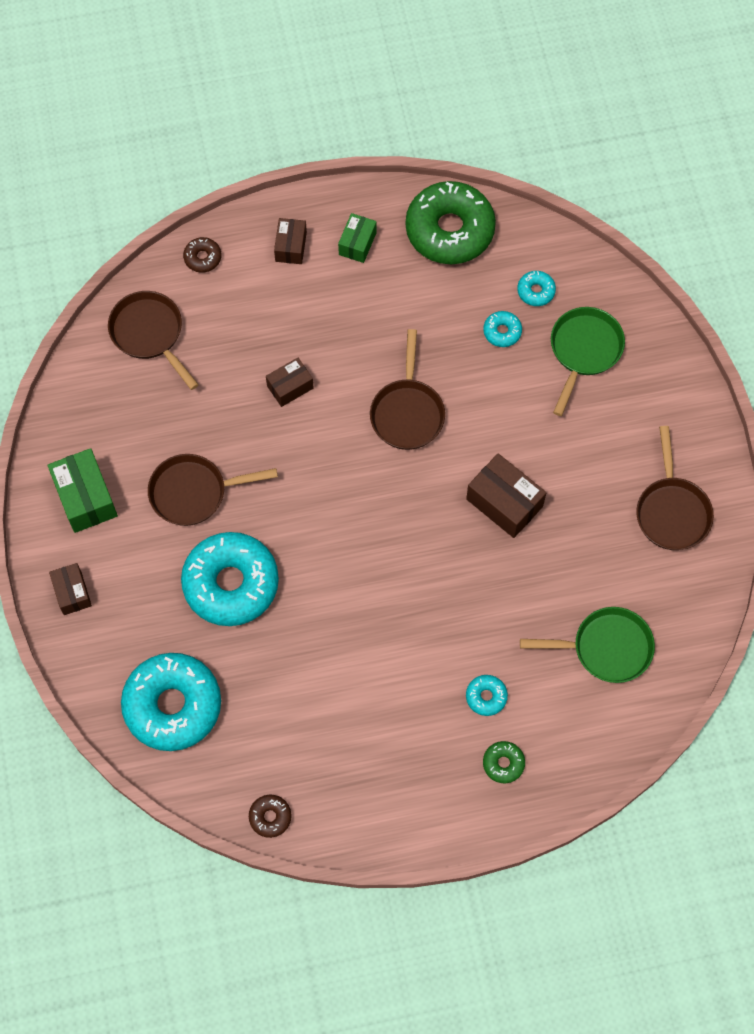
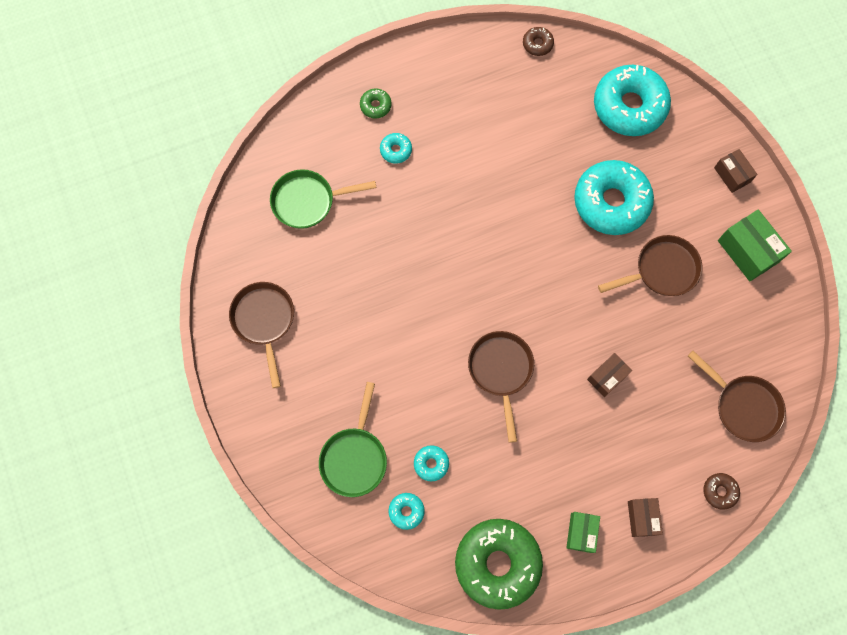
camera: 170 degrees right, 5 degrees up
brown box [466,453,546,538] -> none

